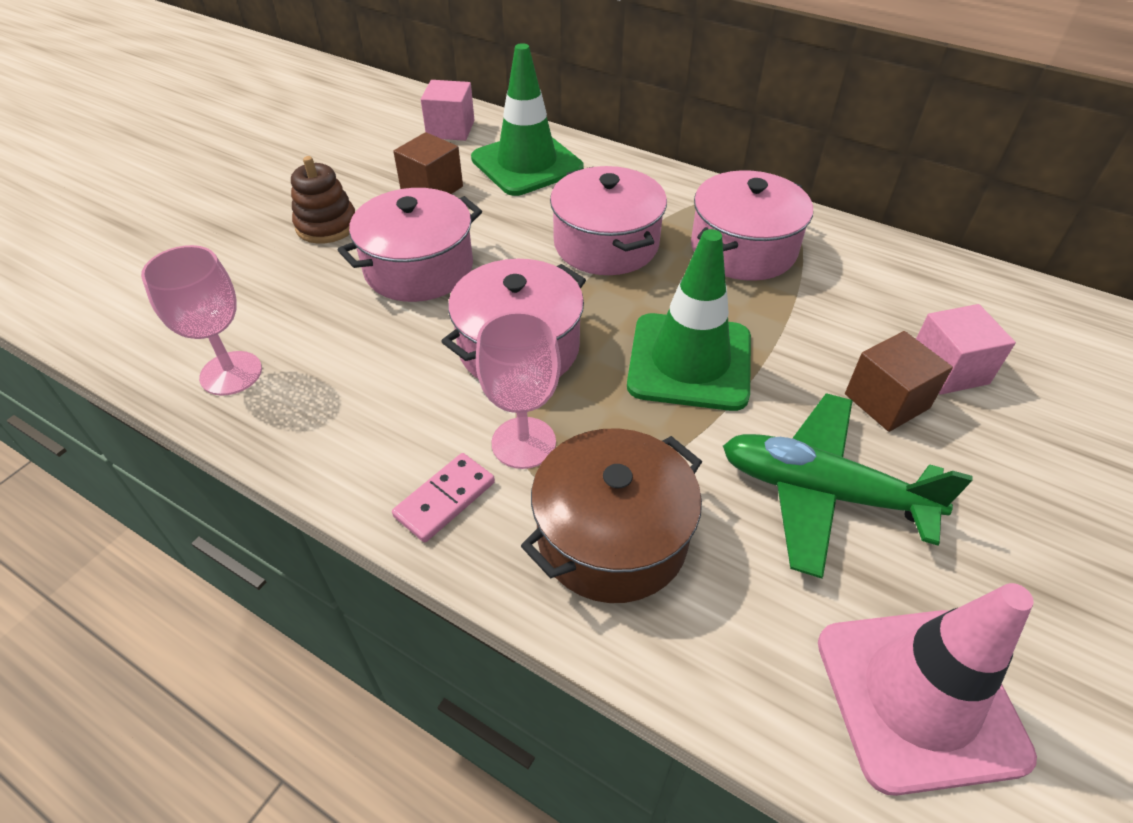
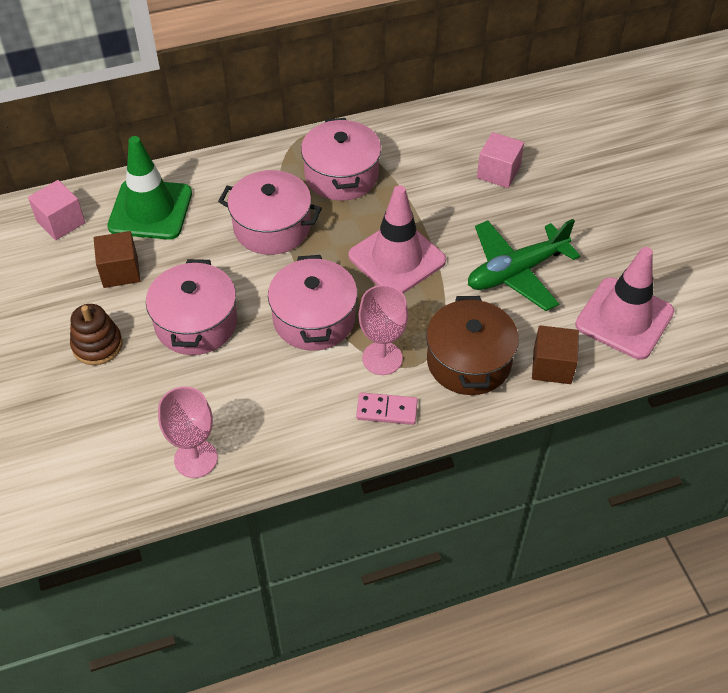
camera: 50 degrees left, 5 degrees up
pink domino [392,453,495,542] -> pink domino turned 75 degrees counterclockwise [356,392,418,425]
green traffic cone [627,229,751,411] -> pink traffic cone [348,185,446,294]
brown cube [845,331,953,432] -> brown cube moved to [532,325,579,384]

